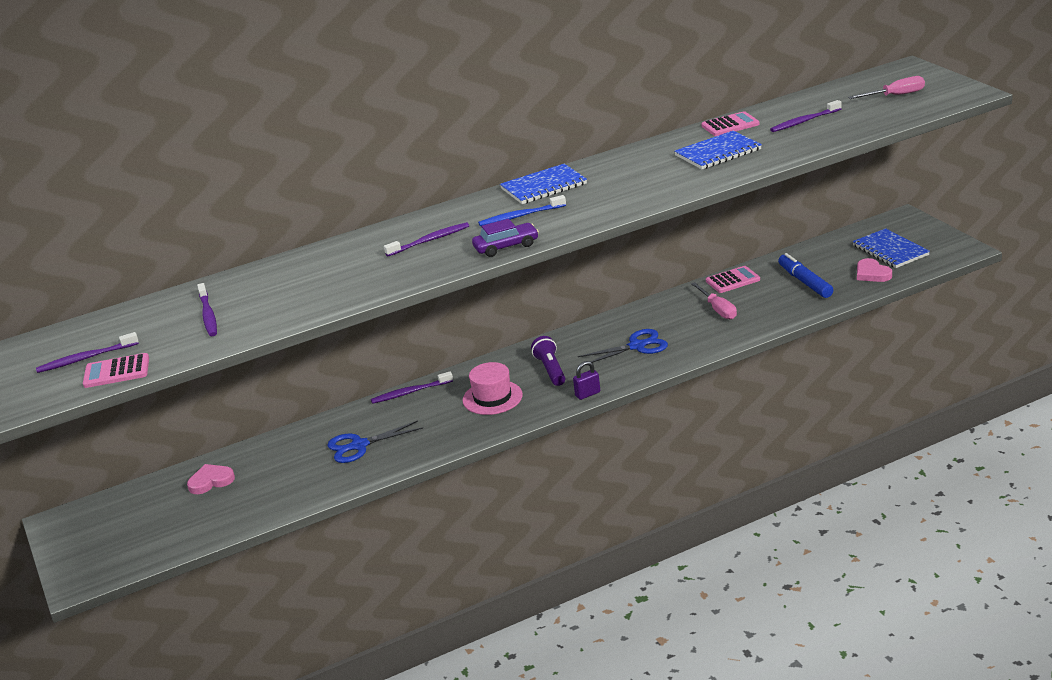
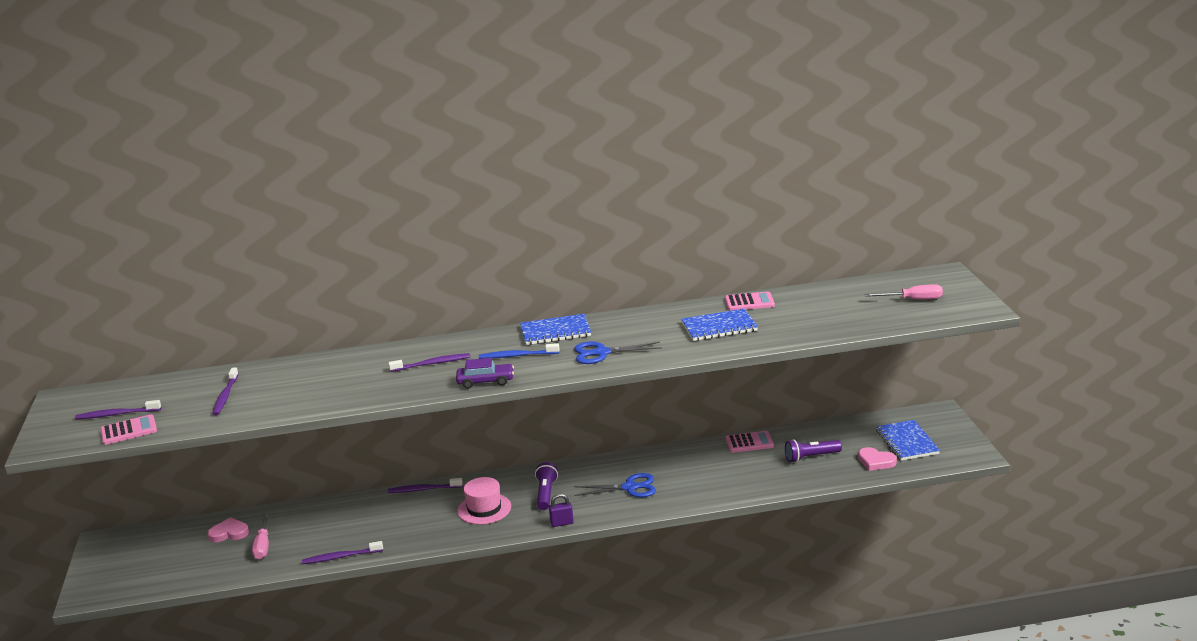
camera: 15 degrees right, 5 degrees down
pink calculator [83,353,149,388] -> pink calculator turned 150 degrees clockwise [100,414,157,445]
blue scissors [327,421,423,463] -> blue scissors moved to [574,342,662,364]
pink screwdriver [691,282,737,320] -> pink screwdriver moved to [252,512,269,559]
purple toothbrush [770,100,841,132] -> purple toothbrush moved to [302,541,383,564]
blue marker [778,253,833,298] -> purple flashlight [785,439,842,463]
pink heart [857,258,892,282] -> pink heart turned 45 degrees counterclockwise [858,447,897,471]

